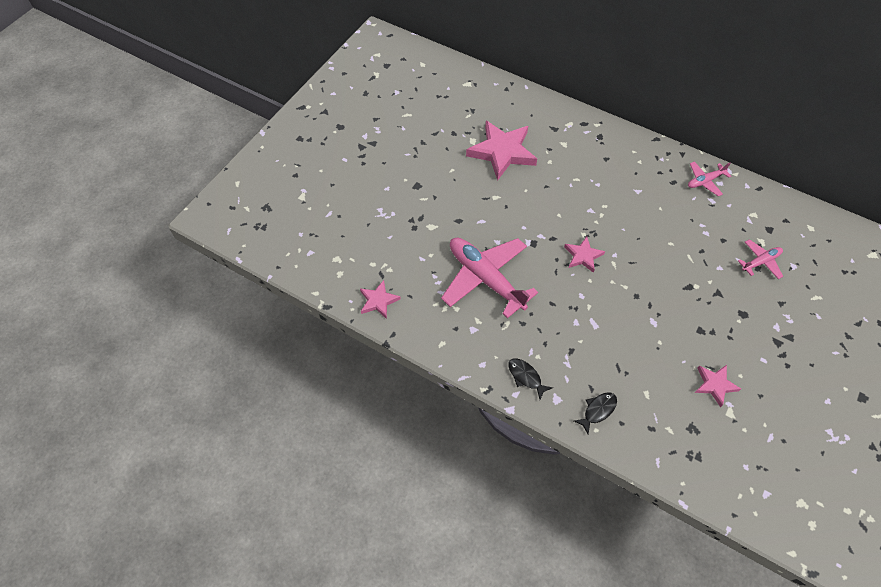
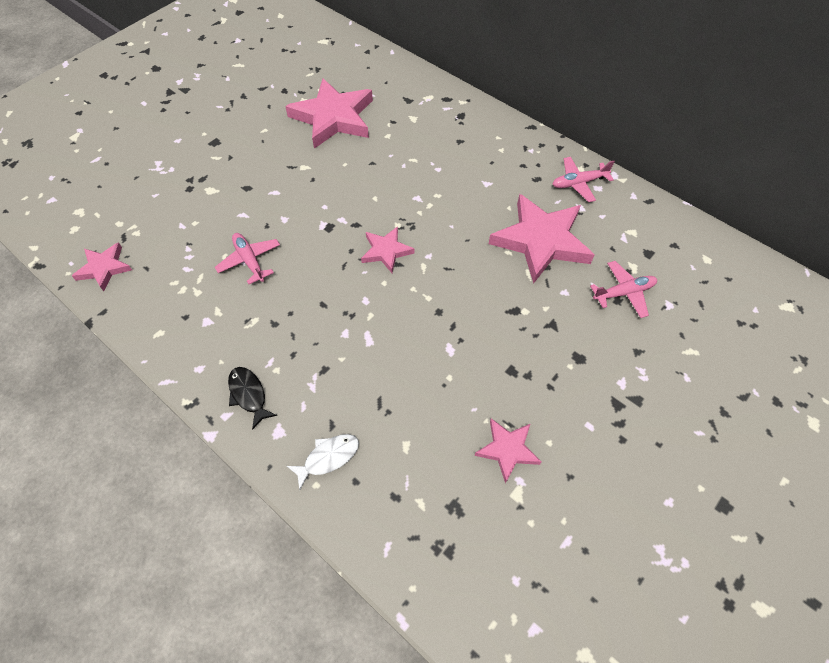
camera: 10 degrees right, 0 degrees up
pink plane [441,237,538,318] -> pink plane [215,233,280,284], size x0.48
black fish [574,392,617,434] -> white fish [287,434,359,490]
none -> pink star [489,194,594,284]

